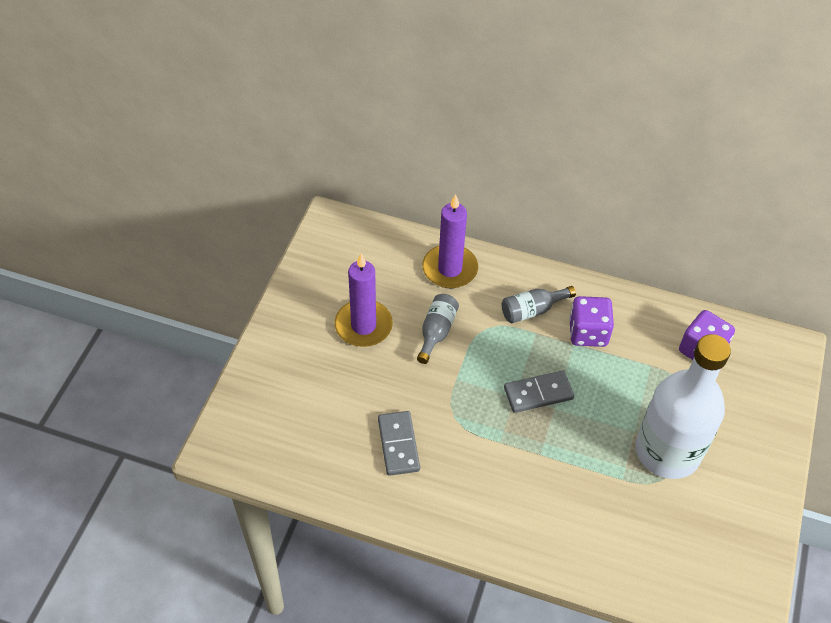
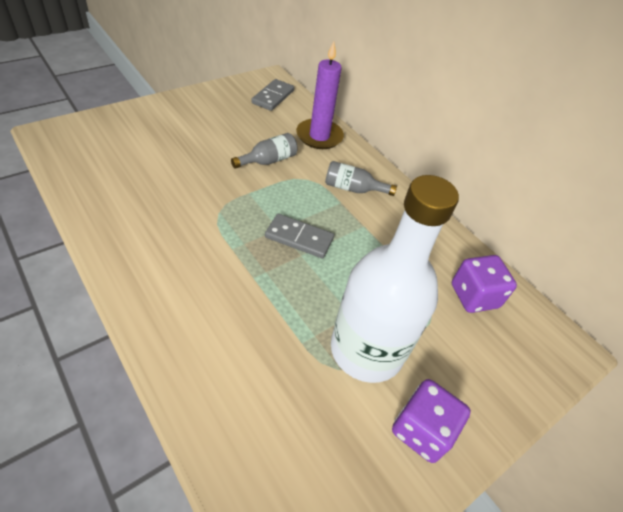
camera: 30 degrees right, 5 degrees down
purple candle [334,253,393,347] -> none
grey domino [378,411,420,476] -> grey domino moved to [251,79,294,111]
purple dice [569,296,614,347] -> purple dice moved to [392,379,471,463]

